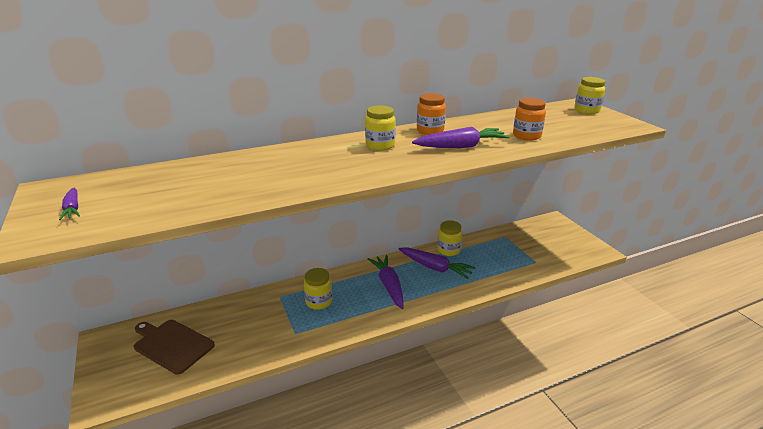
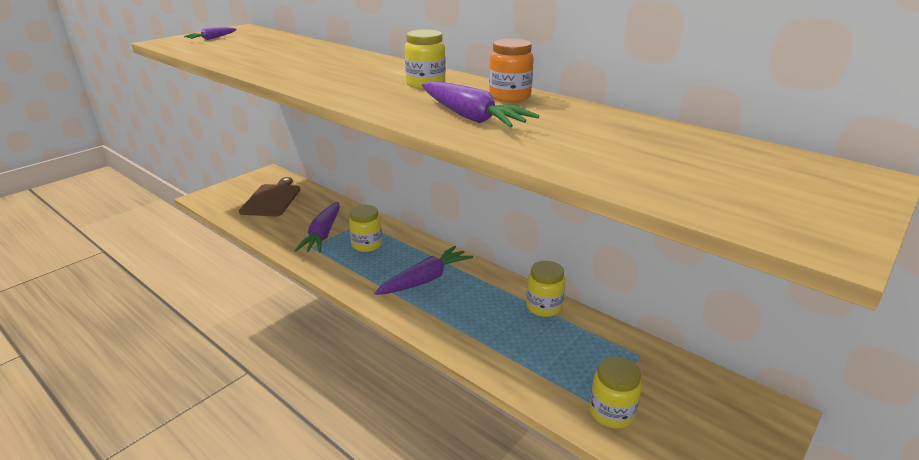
camera: 65 degrees right, 0 degrees up
purple carrot [399,247,476,279] -> purple carrot moved to [294,202,340,253]
orange jar [513,98,546,140] -> none
yellow jar [574,77,605,114] -> yellow jar moved to [589,356,642,429]

